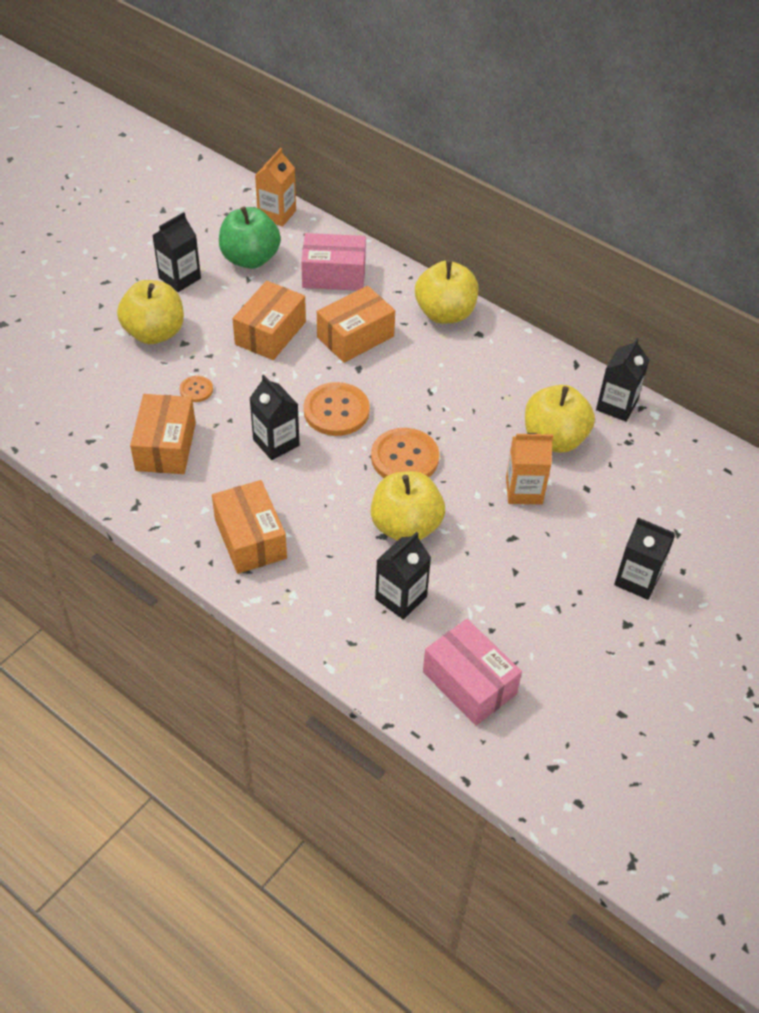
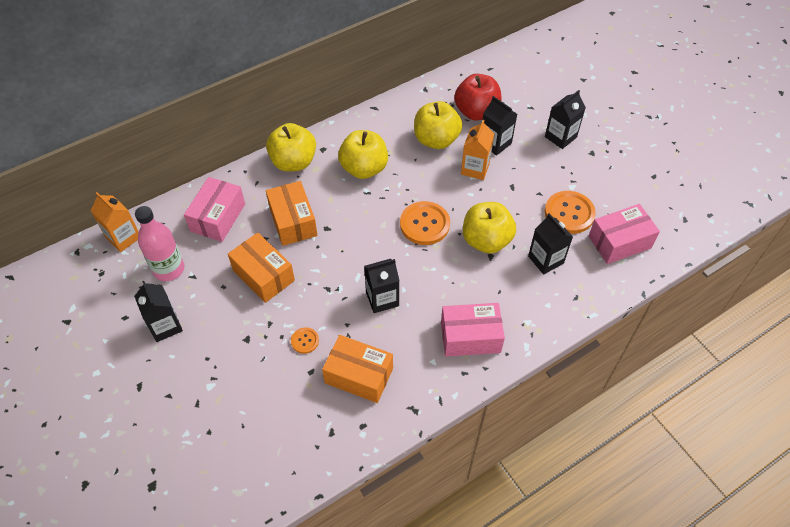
camera: 70 degrees left, 5 degrees up
yellow apple [117,280,184,344] -> yellow apple moved to [338,130,388,179]
orange box [212,480,287,574] -> pink box [441,303,505,357]
green apple [219,207,281,269] -> pink bottle [135,206,184,281]
orange button [304,382,370,436] -> orange button moved to [545,191,596,234]
black carton [596,338,649,422] -> black carton moved to [482,96,517,156]
none -> red apple [454,74,502,121]

